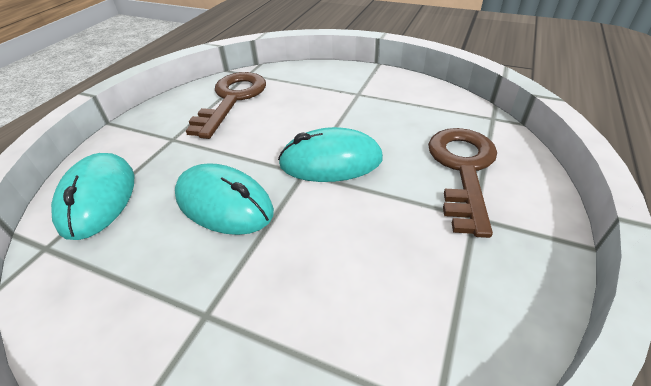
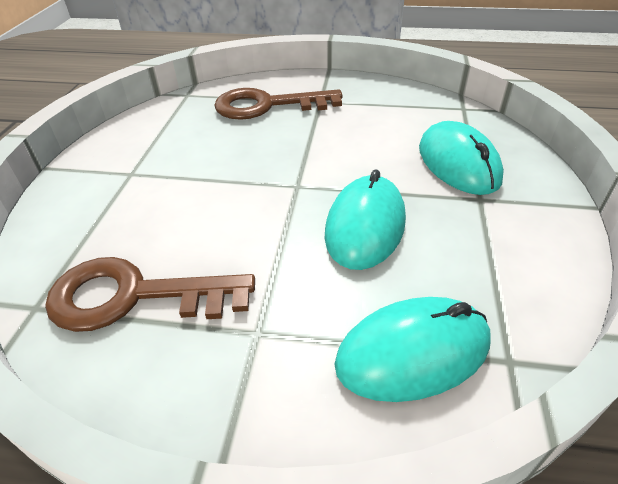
camera: 105 degrees left, 0 degrees up
turquoise mouse [278,127,383,182] -> turquoise mouse moved to [419,121,504,195]

